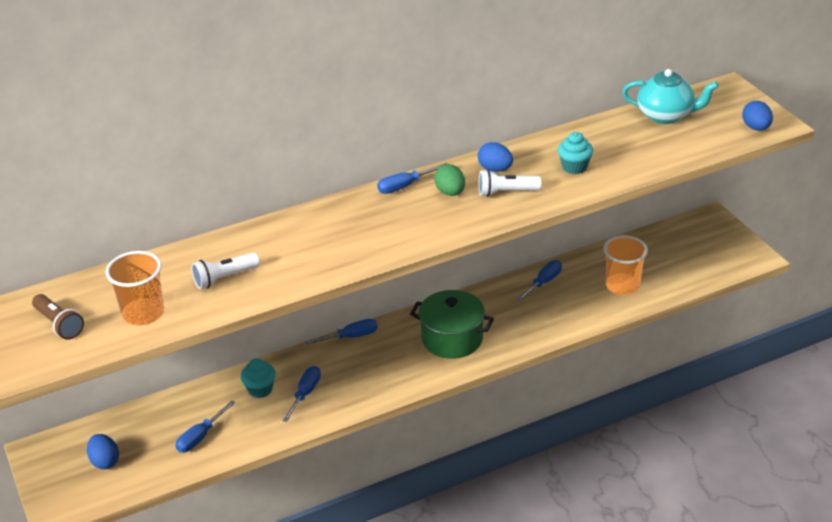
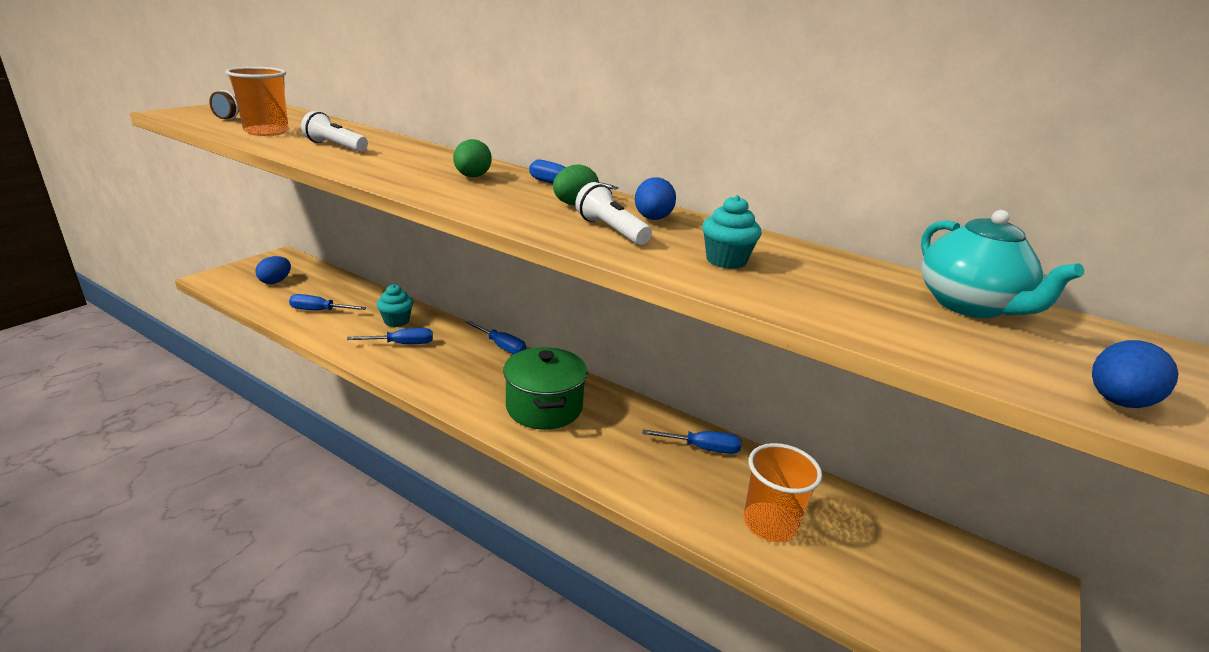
camera: 55 degrees right, 10 degrees down
none -> green egg [453,139,492,177]

